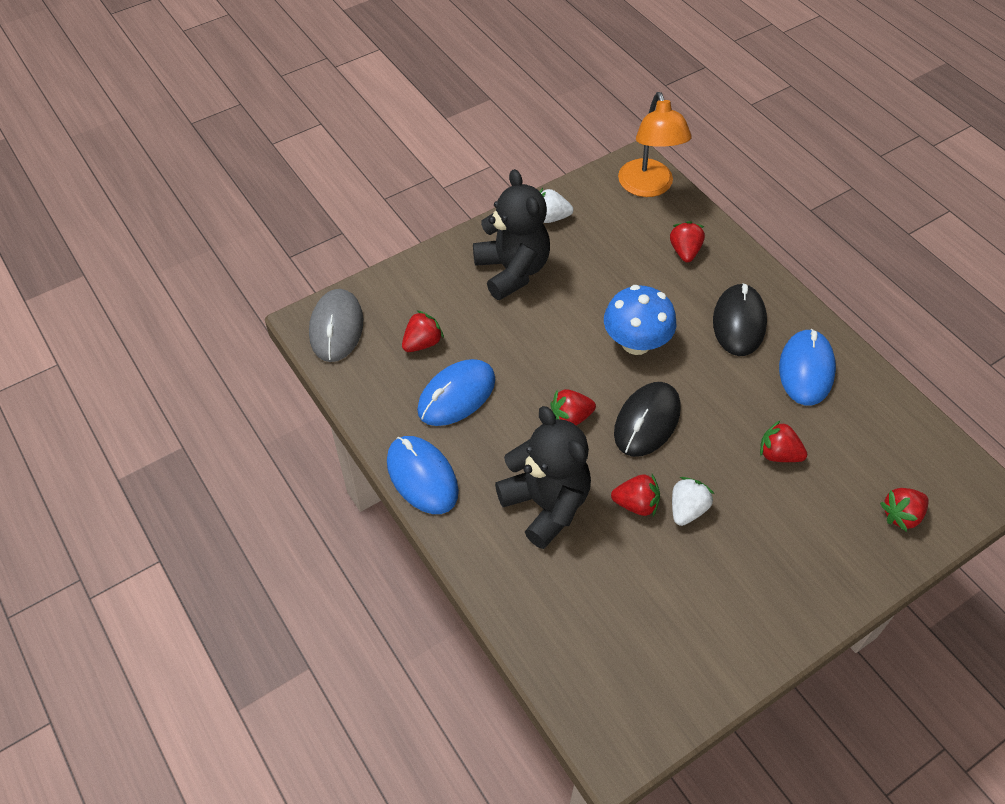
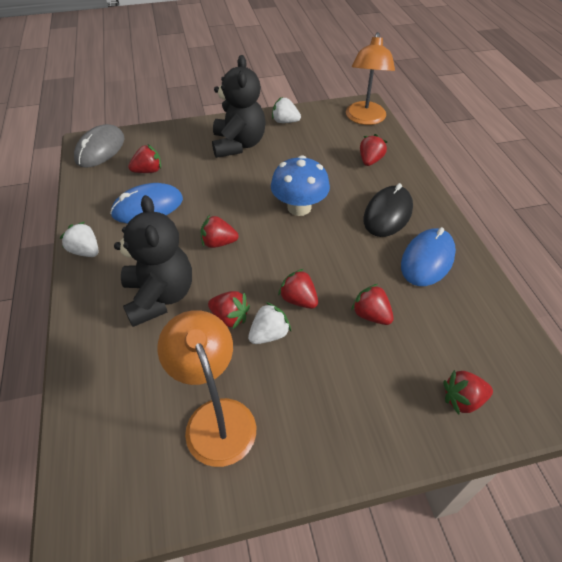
camera: 20 degrees right, 5 degrees down
blue mouse [387,436,459,514] -> white strawberry [60,222,98,257]
black mouse [614,382,680,457] -> none
none -> orange lamp [157,310,256,467]
none -> red strawberry [278,269,318,309]

